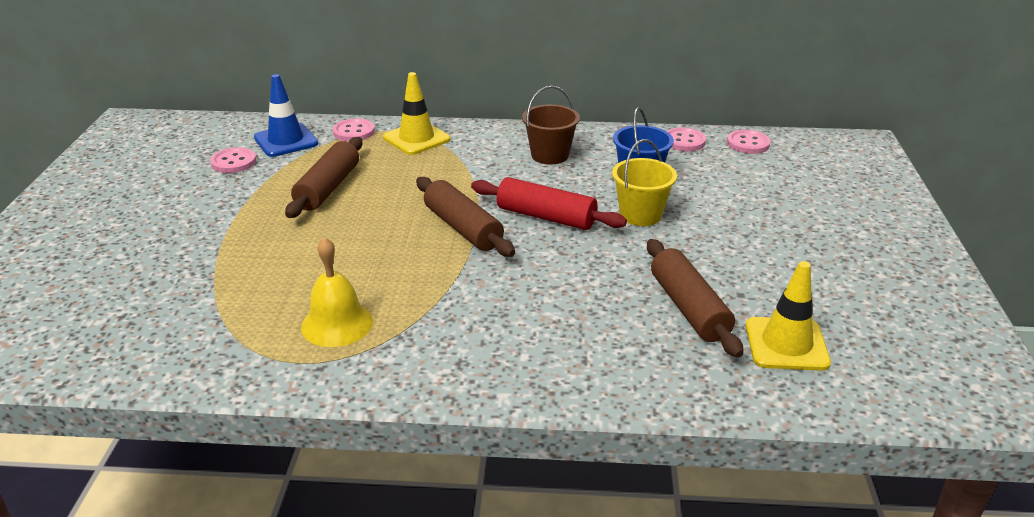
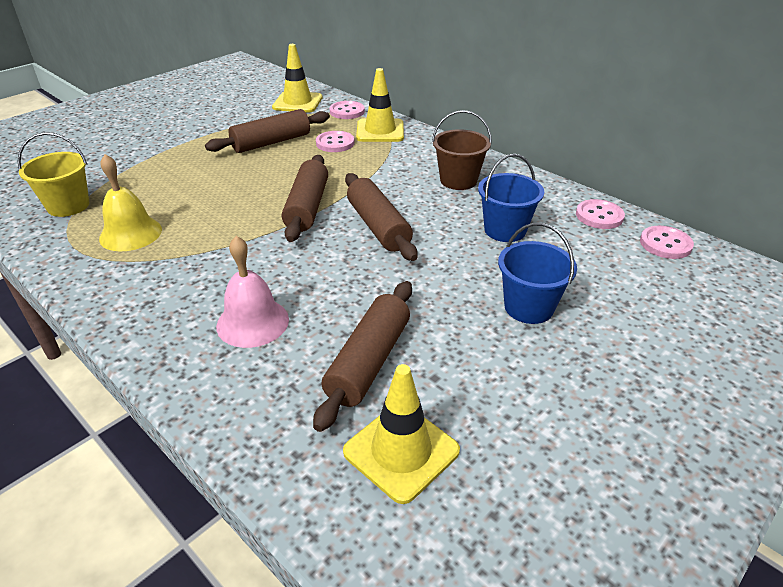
camera: 40 degrees right, 5 degrees up
pink button [210,147,256,173] -> pink button moved to [316,131,355,152]
blue traffic cone [254,74,318,157] -> yellow traffic cone [272,44,323,113]
red rolling pin [471,177,627,230] -> brown rolling pin [345,173,418,261]
yellow bucket [612,139,677,226] -> yellow bucket moved to [17,132,89,217]
none -> pink bell [216,236,289,348]
none -> blue bucket [498,223,577,324]

